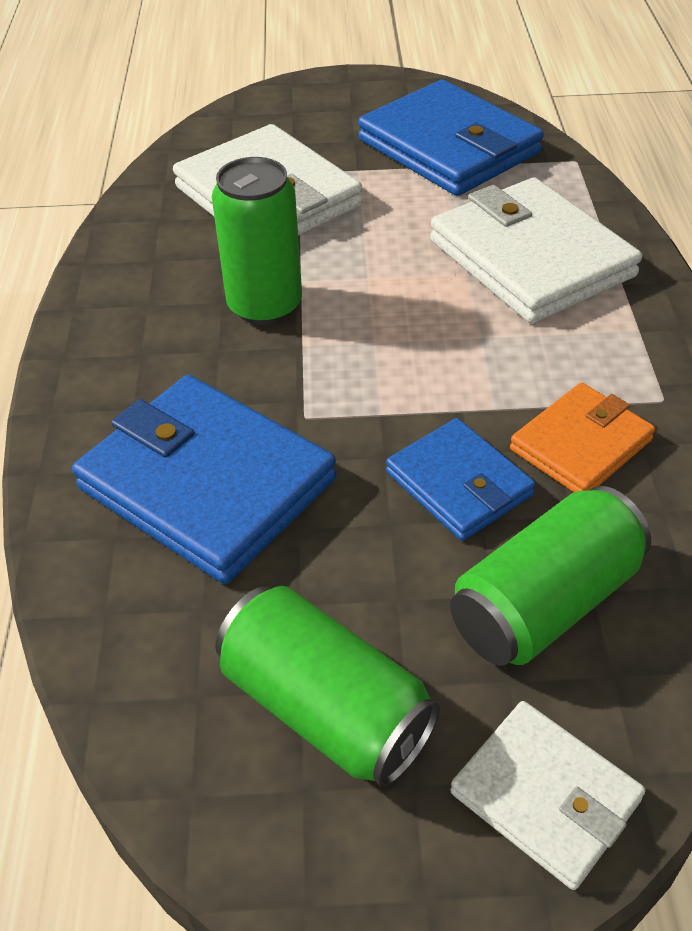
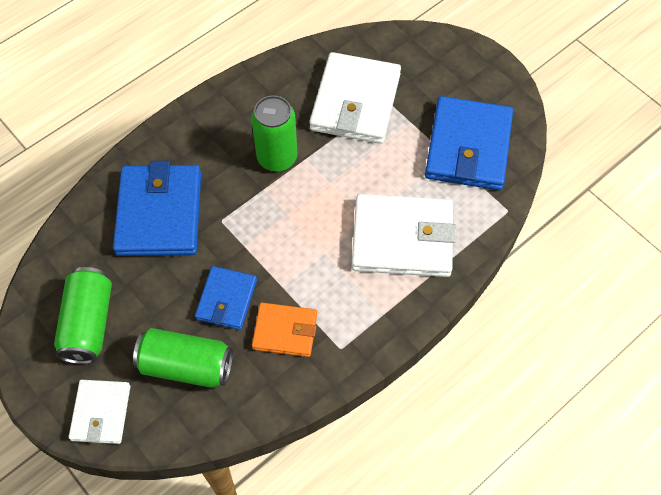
camera: 50 degrees right, 15 degrees up
white wallet [430,177,642,324] -> white wallet turned 75 degrees clockwise [352,194,456,277]

